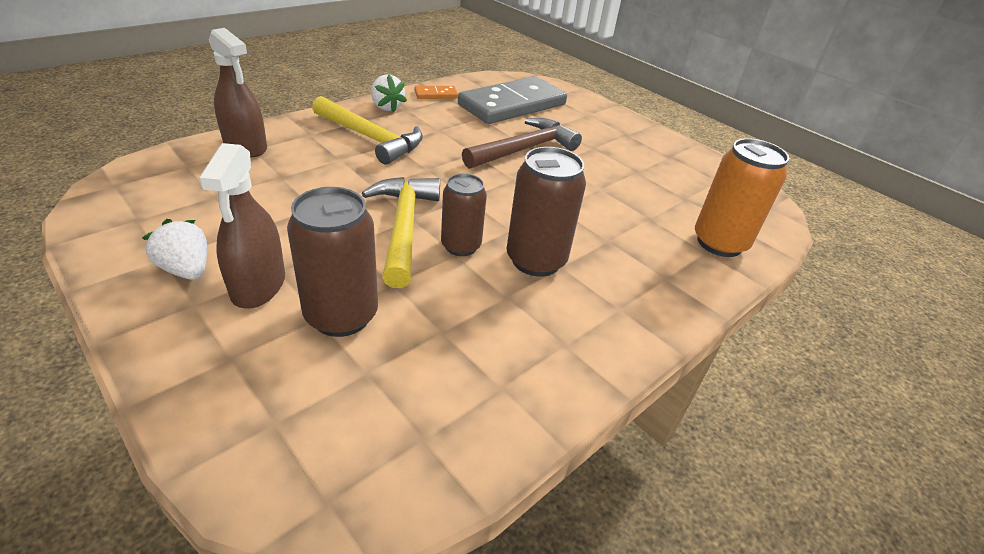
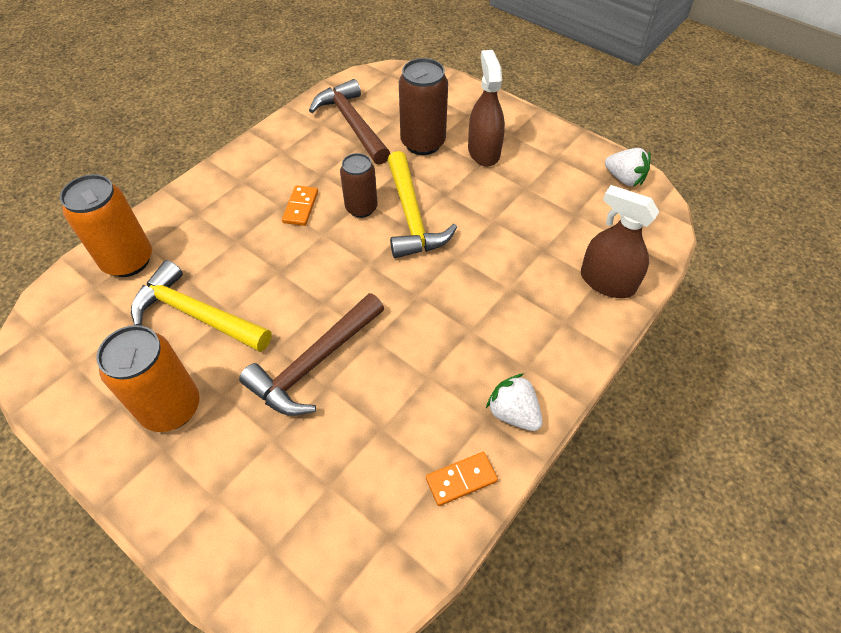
camera: 175 degrees right, 15 degrees up
white strawberry [142,219,207,280] -> white strawberry moved to [605,148,651,187]
yellow hammer [312,96,423,165] -> yellow hammer moved to [131,260,272,352]
grey domino [458,76,567,124] -> none
brown can [507,147,586,277] -> orange domino [282,185,318,226]
none -> orange can [96,325,200,432]
none -> brown hammer [309,79,390,165]

